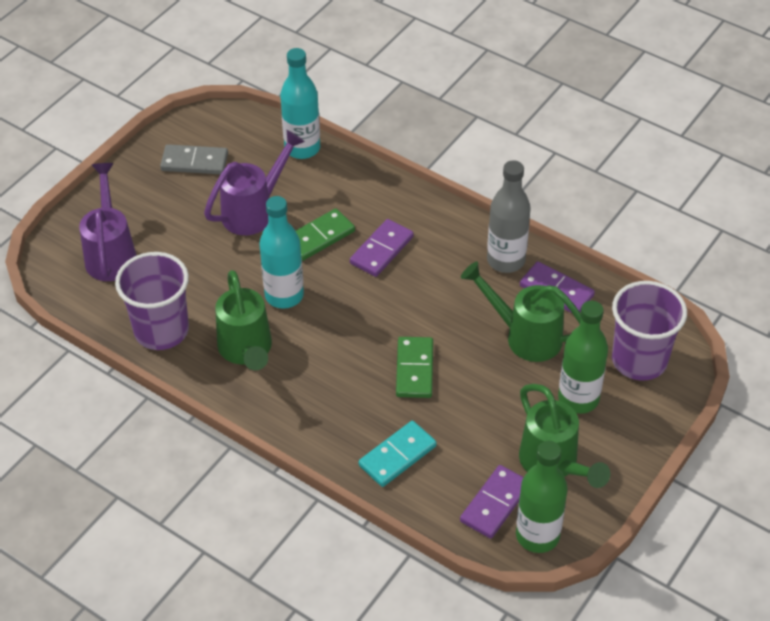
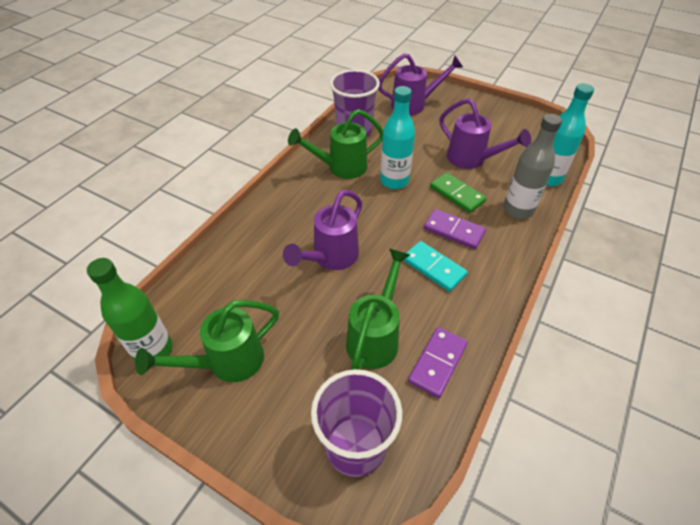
camera: 85 degrees right, 0 degrees up
grey domino [160,144,228,174] -> none
turquoise domino [358,421,437,487] -> turquoise domino moved to [403,241,468,292]
green domino [396,337,433,398] -> purple watering can [283,190,362,270]
purple domino [460,465,524,539] -> none
grey bottle [487,160,531,273] -> grey bottle moved to [503,114,562,219]
green bottle [558,301,608,414] -> none

